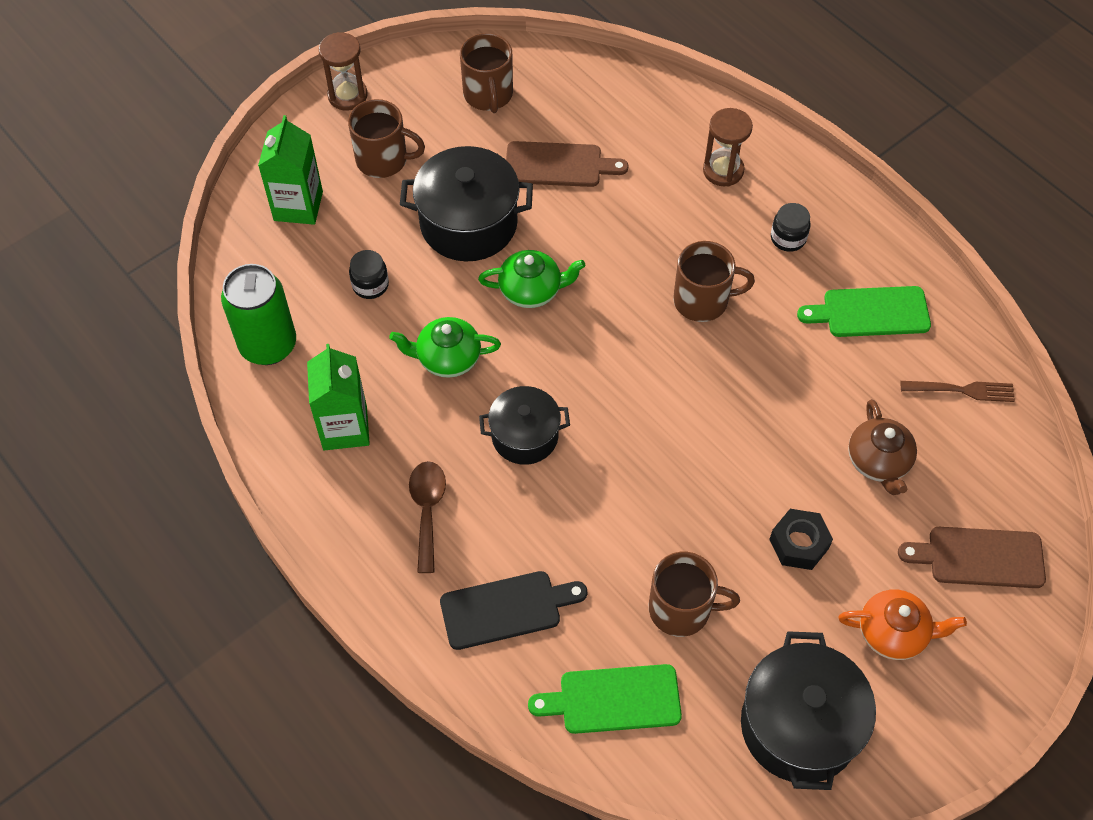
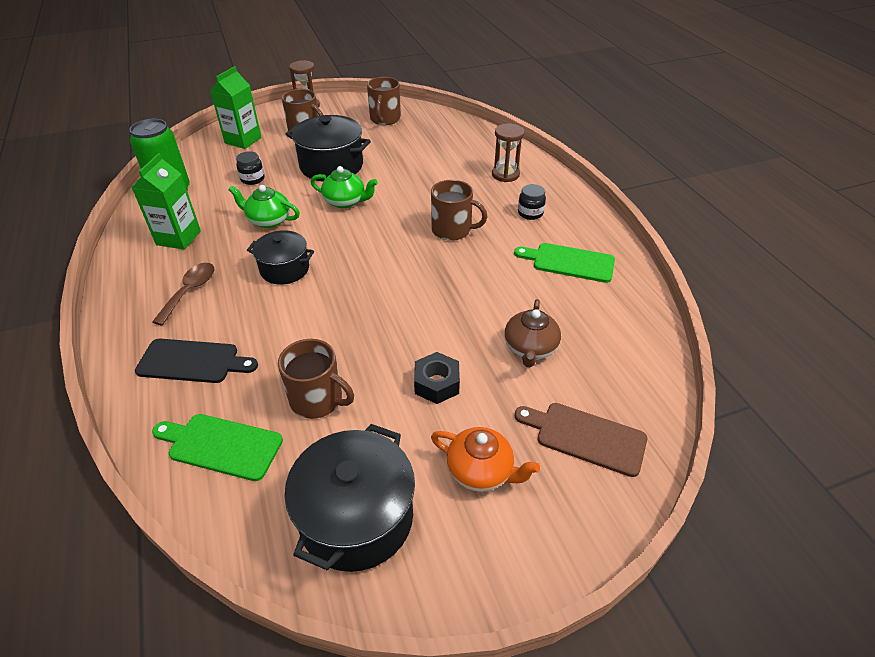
camera: 20 degrees right, 15 degrees down
brown cutting board [506,141,629,187] -> none
brown fork [900,381,1015,402] -> none

